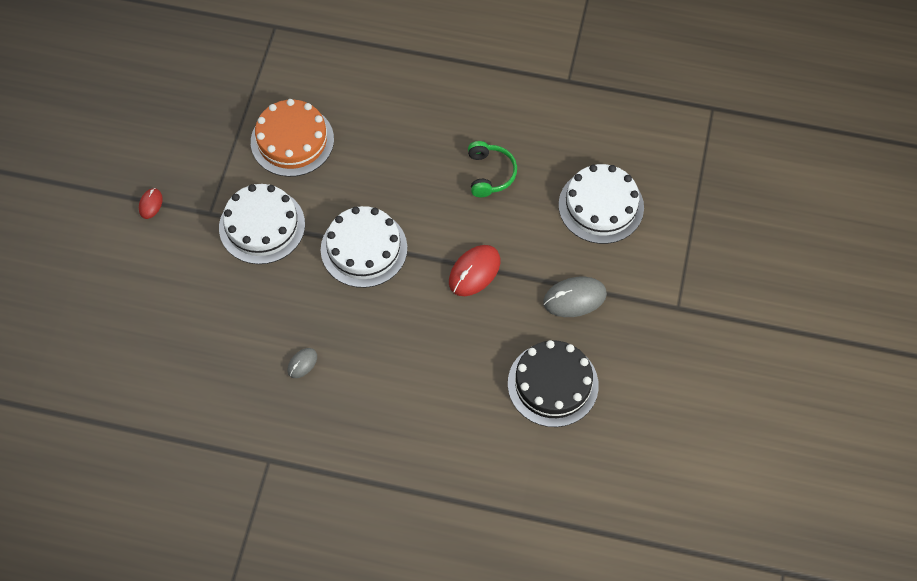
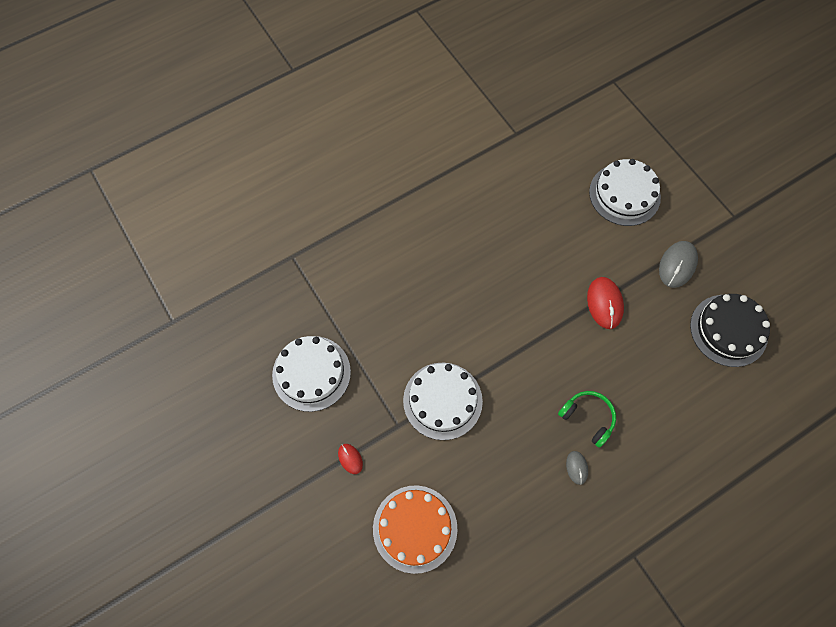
camera: 45 degrees left, 5 degrees up
orange cake [251,99,334,177] -> orange cake moved to [373,485,458,574]
white cake [321,206,407,288] -> white cake moved to [272,336,351,412]
green headphones [468,141,517,197] -> green headphones moved to [558,391,616,448]

